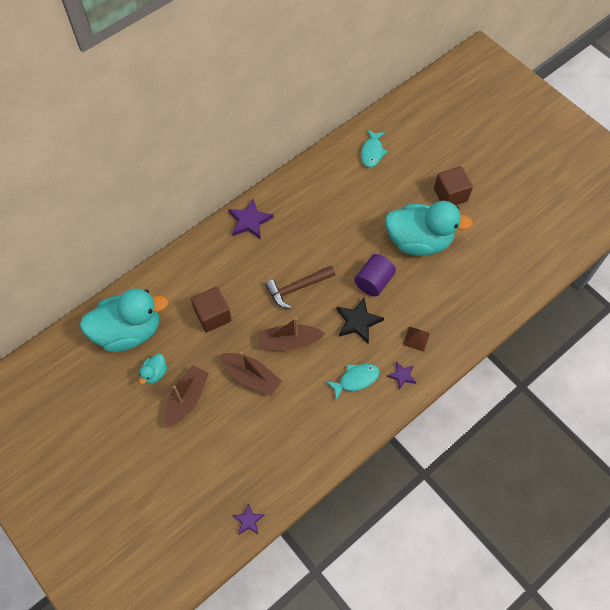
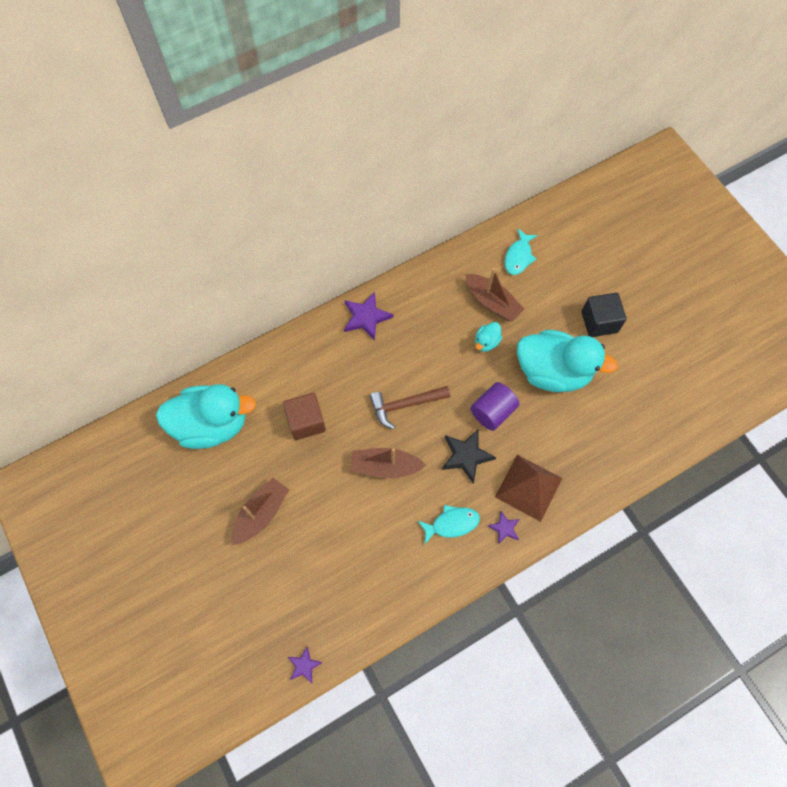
camera: 10 degrees right, 5 degrees up
turquoise duck [139,354,167,384] -> turquoise duck moved to [475,322,502,352]
brown boat [220,351,282,396] -> brown boat moved to [465,268,524,322]
brown pyramid [403,327,430,352] -> brown pyramid [495,455,562,522], size x2.05
brown cube [434,166,473,205] -> black cube [581,293,627,337]

